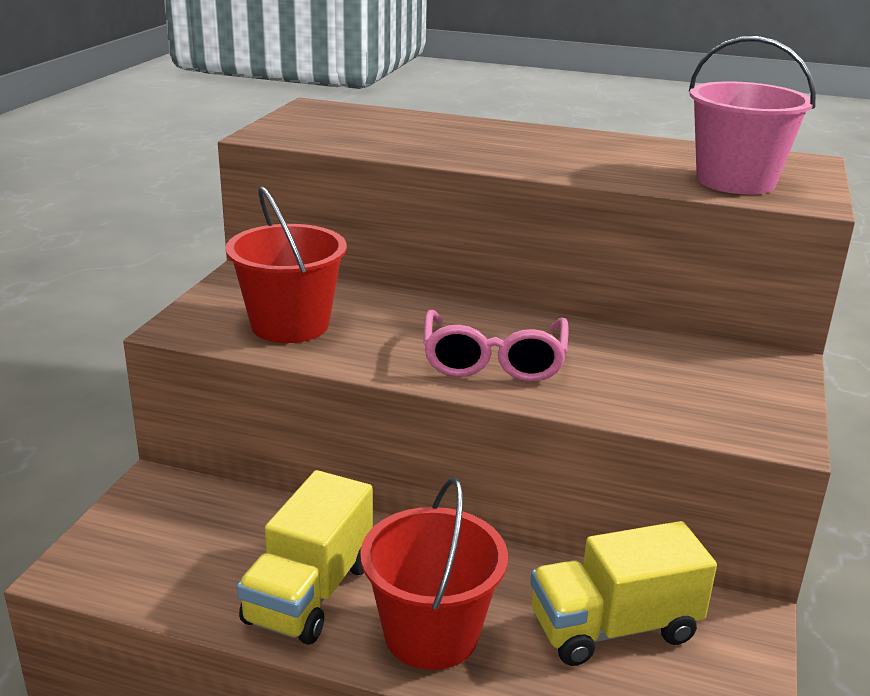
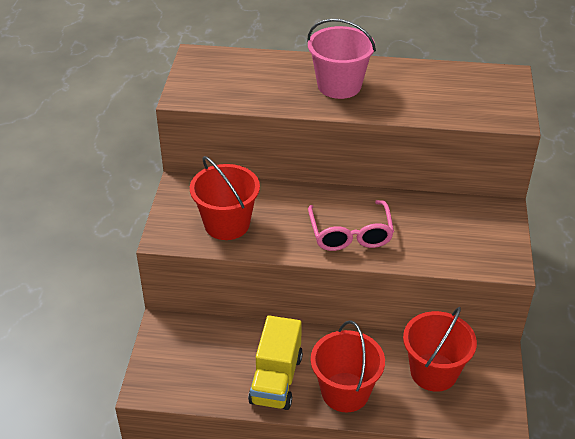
camera: 10 degrees left, 15 degrees up
yellow truck [530,521,717,666] -> red bucket [403,307,477,392]
pink bucket [689,36,816,195] -> pink bucket moved to [307,19,376,99]

